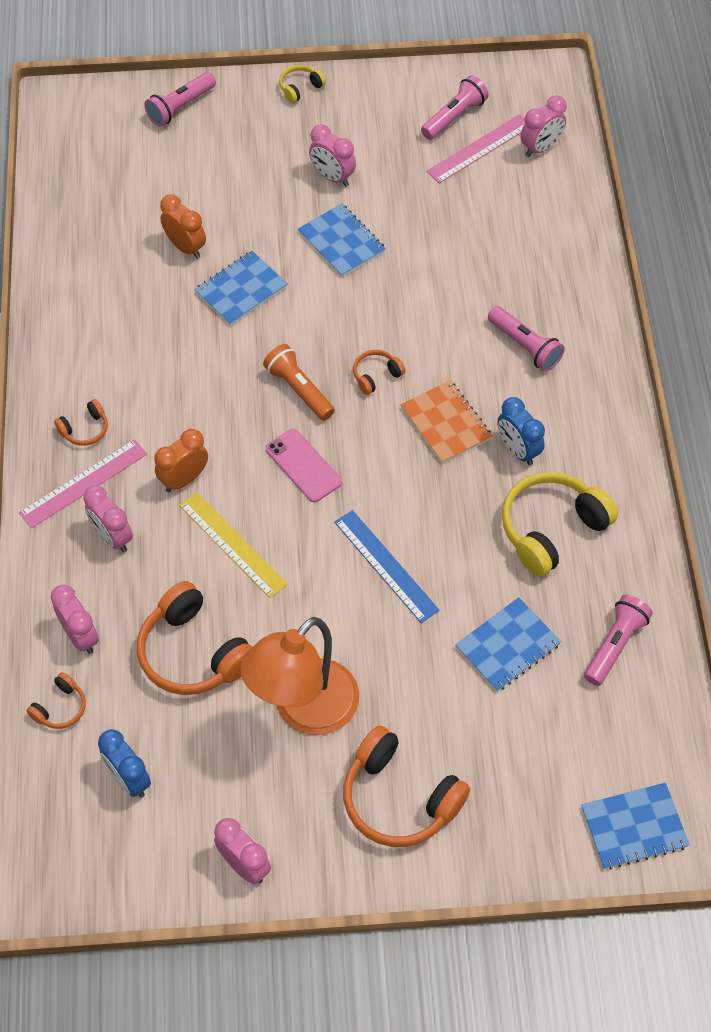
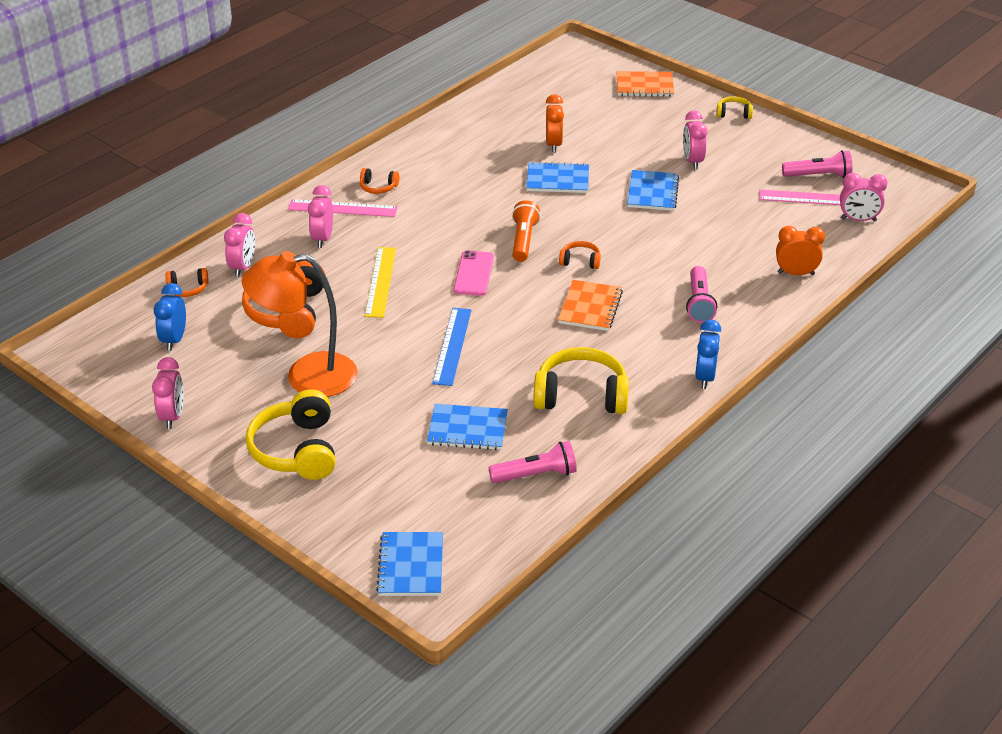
camera: 45 degrees right, 20 degrees down
pink flashlight [144,72,216,127] -> orange notebook [616,71,674,97]
orange clock [154,429,208,492] -> orange clock moved to [776,226,825,275]
orange headphones [343,725,470,847] -> yellow headphones [246,389,336,480]
blue clock [497,397,545,465] -> blue clock moved to [695,319,721,389]
blue notebook [581,782,690,870] -> blue notebook turned 60 degrees clockwise [376,532,443,596]

